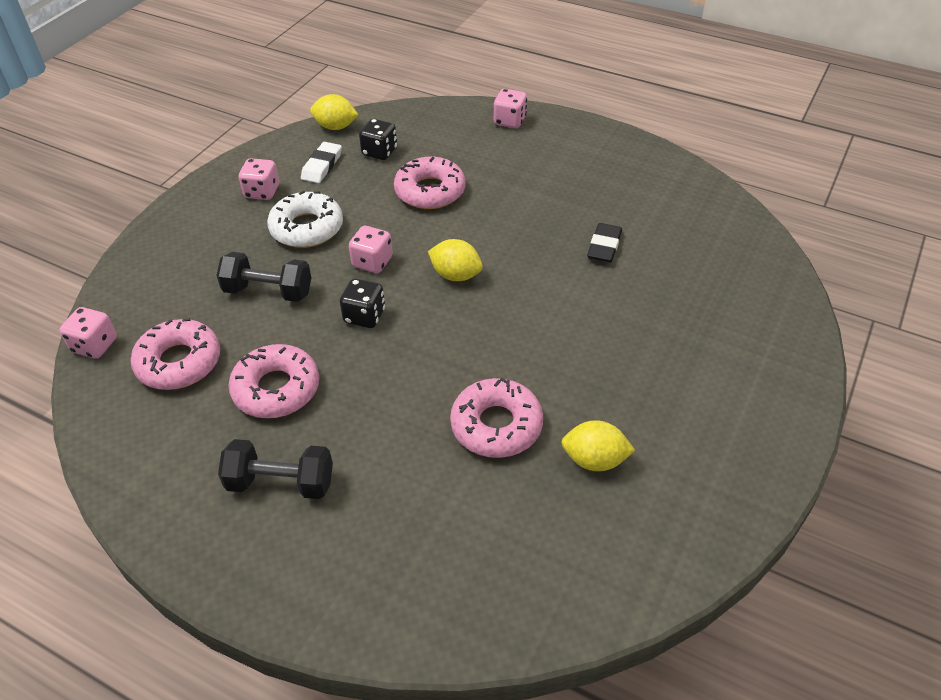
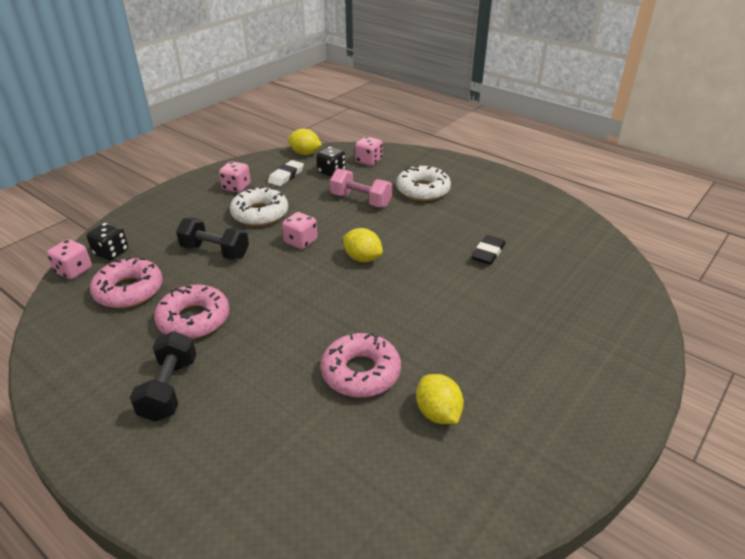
camera: 10 degrees right, 10 degrees down
black dumbbell [218,439,333,499] -> black dumbbell turned 75 degrees clockwise [130,331,196,422]
black dice [340,279,385,328] -> black dice moved to [86,222,128,260]
pink donut [394,157,466,209] -> pink dumbbell [330,168,392,208]
pink dice [494,89,527,128] -> pink dice moved to [355,136,382,166]
yellow lemon [561,420,635,471] -> yellow lemon turned 45 degrees clockwise [416,374,464,424]
none -> white donut [396,166,451,201]

